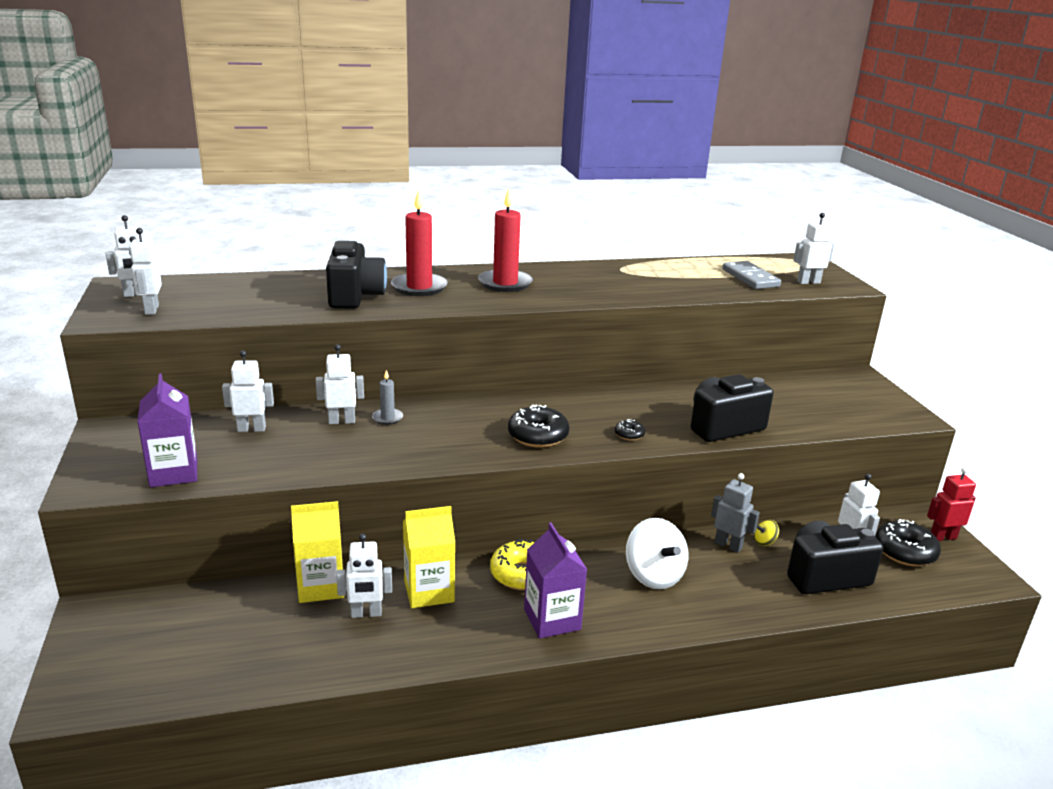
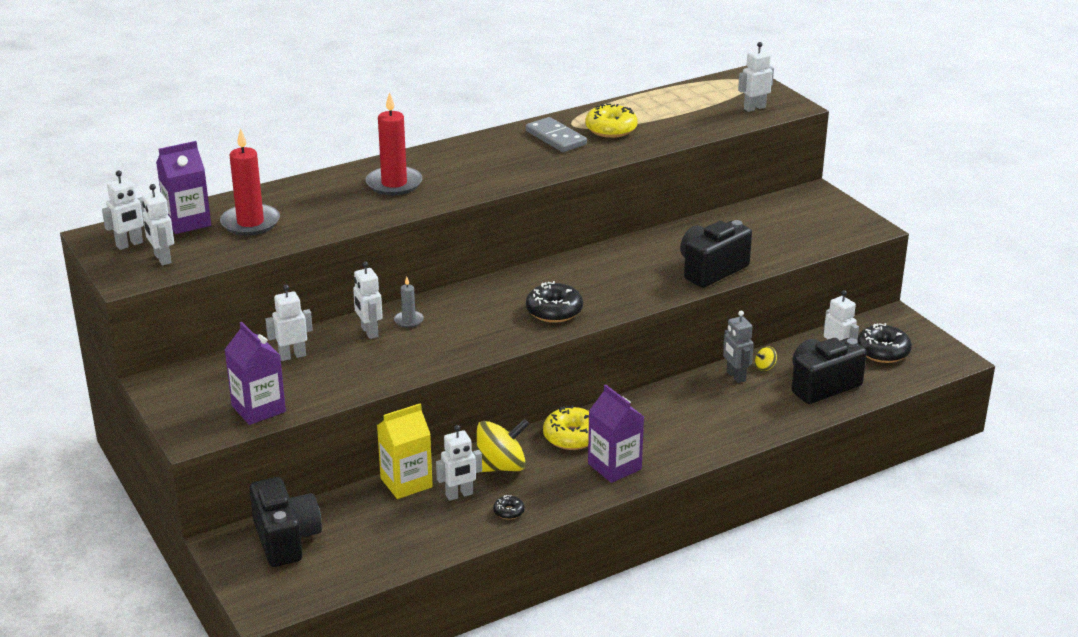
camera: 15 degrees left, 5 degrees up
white robot [316,344,364,424] -> white robot turned 90 degrees counterclockwise [353,261,383,339]
black camera [326,241,387,308] -> black camera moved to [249,477,322,567]
yellow carton [403,506,455,608] -> yellow spinning top [476,419,529,472]
red candle [478,188,533,292] -> red candle moved to [220,128,280,236]
black donut [615,419,645,441] -> black donut moved to [493,495,525,520]
white spinning top [626,518,689,589] -> none
grey robot [711,473,760,553] -> grey robot turned 135 degrees counterclockwise [723,311,754,383]
grey domino [723,261,781,289] -> grey domino moved to [526,117,587,152]
red robot [927,467,976,541] -> none
none -> purple carton [156,141,211,234]
none -> yellow donut [585,104,638,138]

